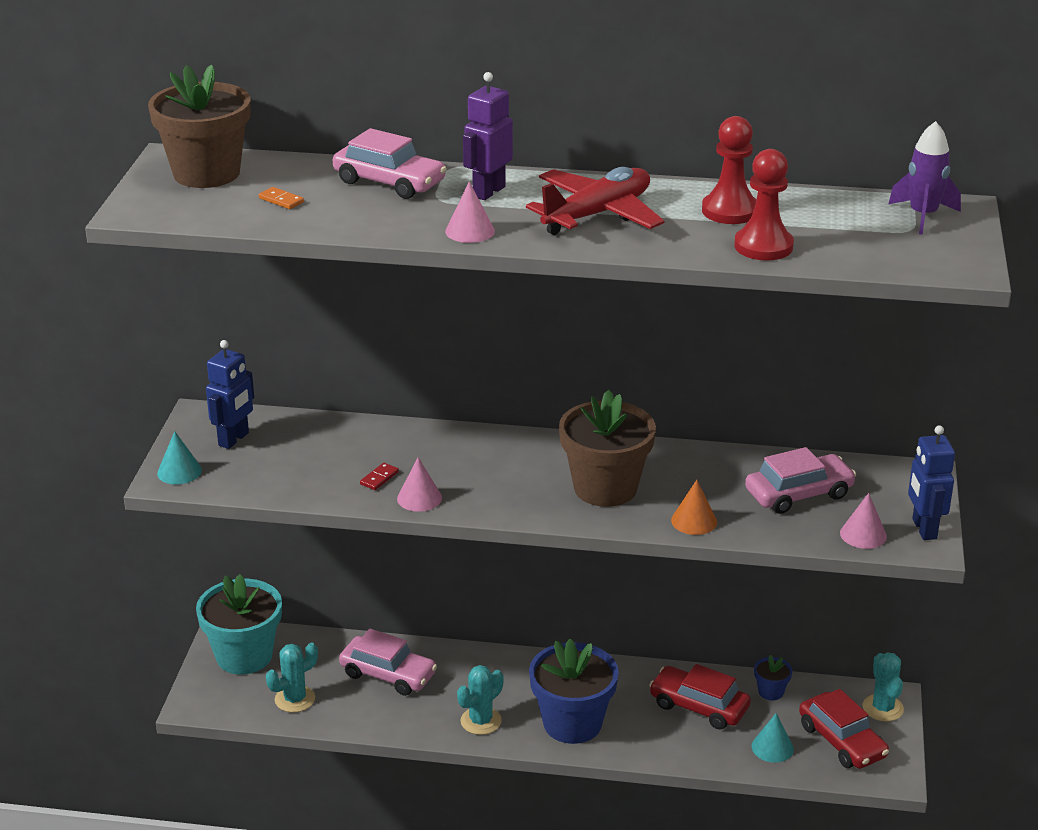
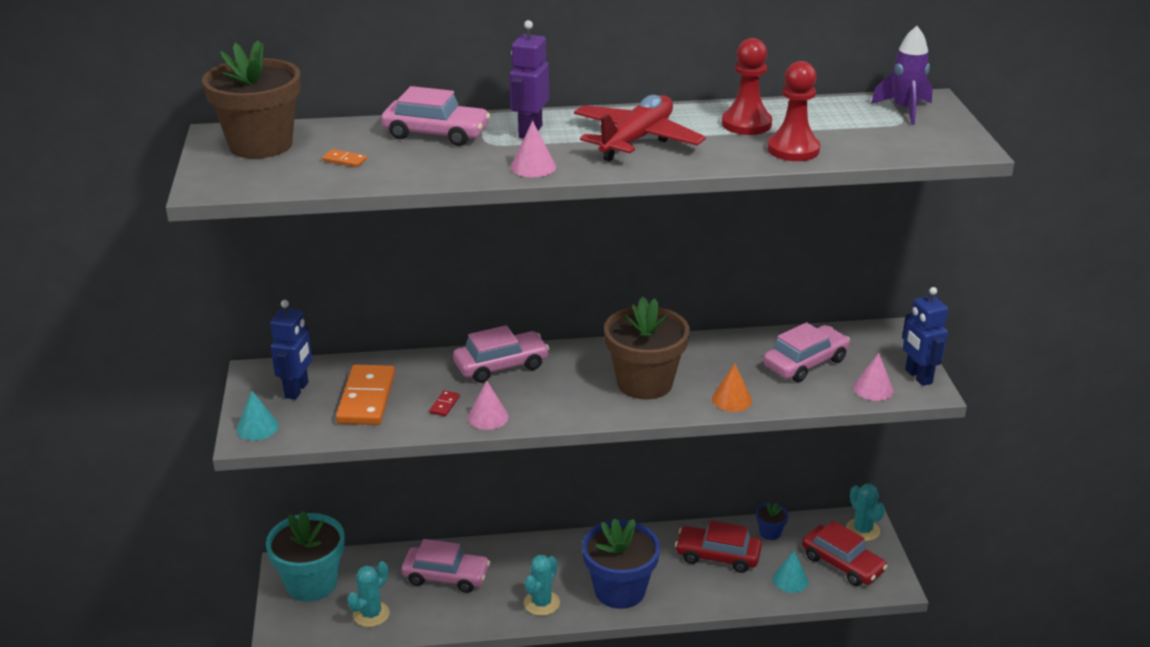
camera: 15 degrees left, 0 degrees up
none -> orange domino [336,365,395,425]
none -> pink car [453,325,550,383]

